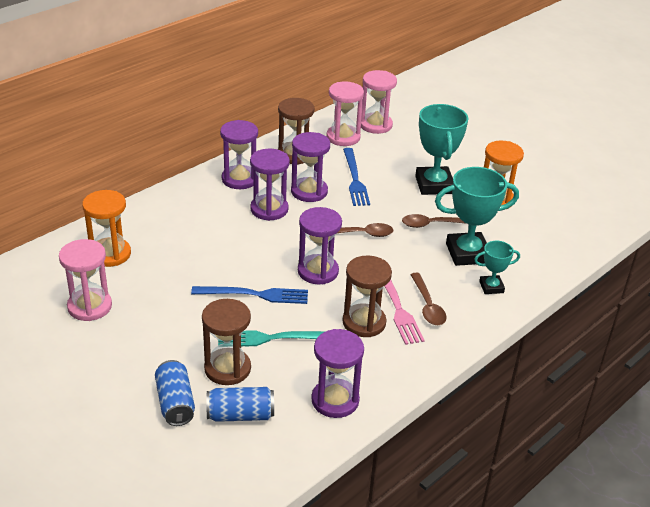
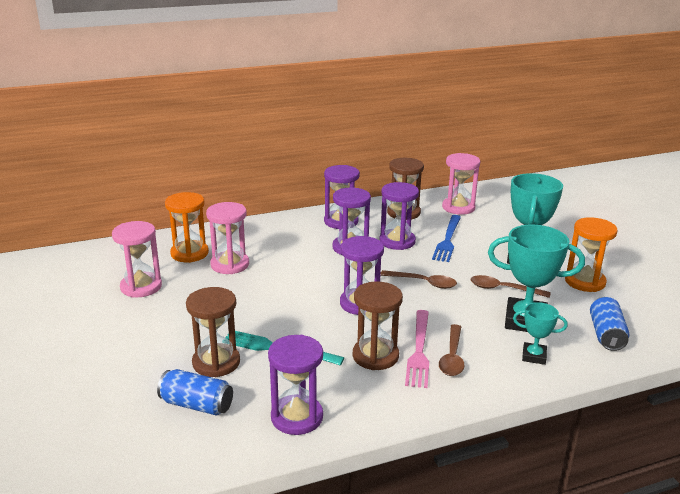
camera: 25 degrees right, 10 degrees down
blue can [155,360,195,426] -> blue can moved to [590,297,629,351]
blue fork [191,286,308,304] -> none
pink hourglass [361,70,397,134] -> pink hourglass moved to [206,202,249,274]

